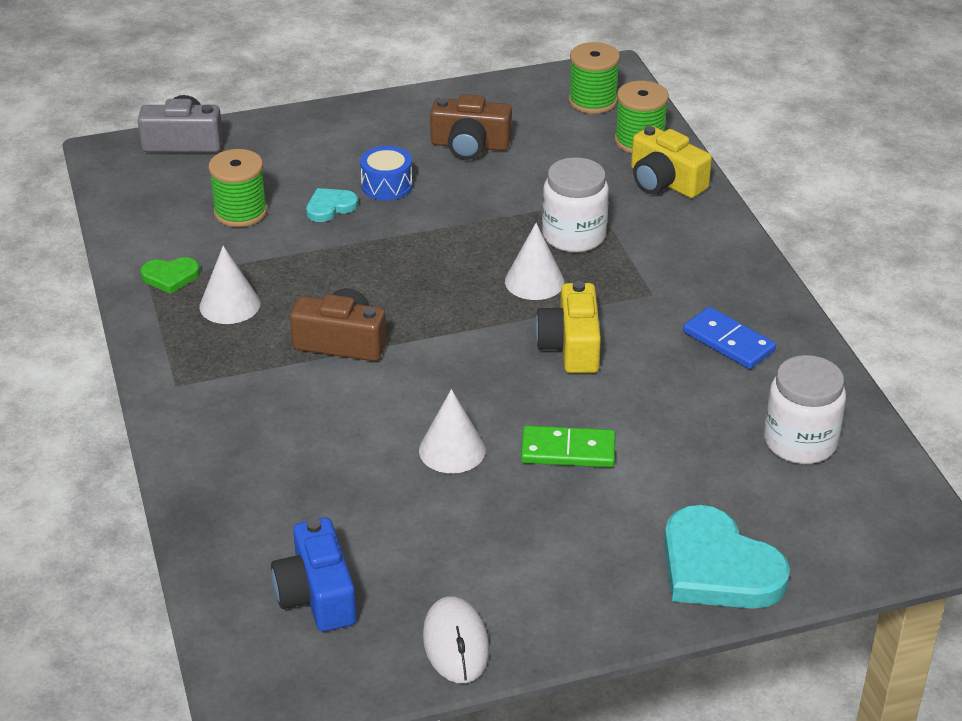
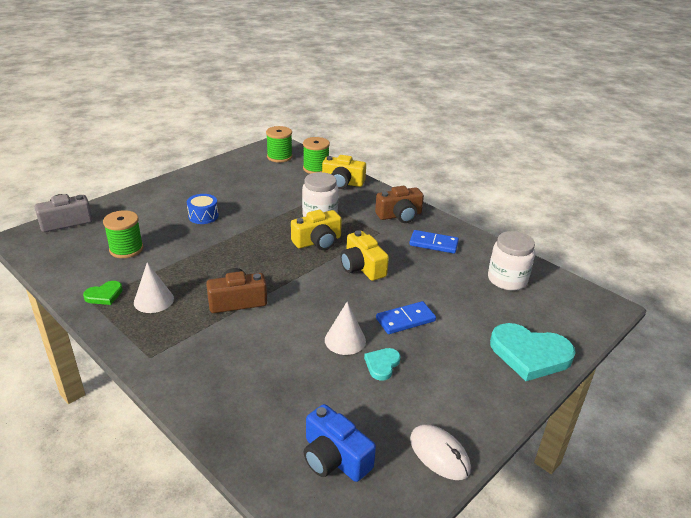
camera: 30 degrees left, 5 degrees down
turquoise heart [306,188,358,222] -> turquoise heart moved to [364,348,401,381]
brown camera [430,94,512,160] -> brown camera moved to [375,186,424,223]
white cone [505,223,564,300] -> yellow camera [291,210,342,250]
green domino [521,426,615,468] -> blue domino [376,301,436,334]

